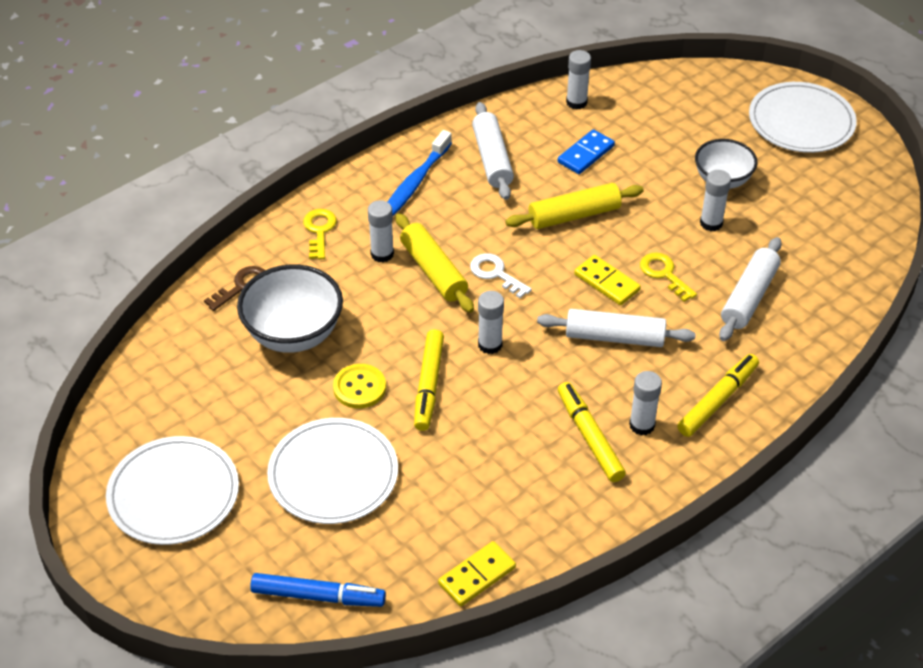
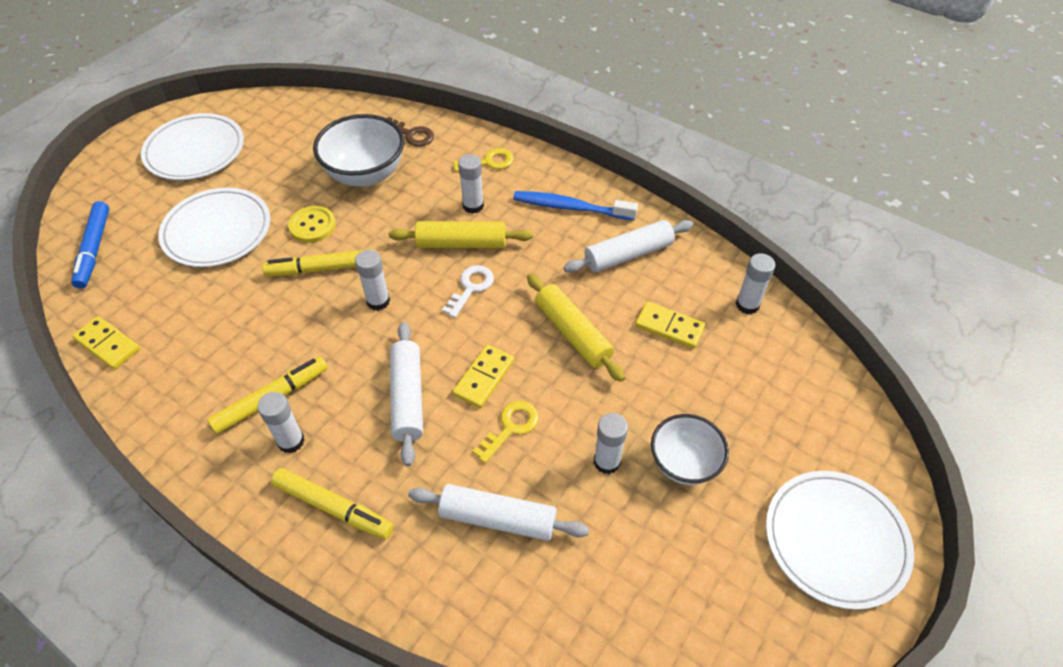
camera: 75 degrees right, 5 degrees up
yellow rolling pin [395,213,474,313] -> yellow rolling pin turned 45 degrees clockwise [389,221,533,248]
blue domino [558,129,615,174] -> yellow domino [635,302,705,349]

